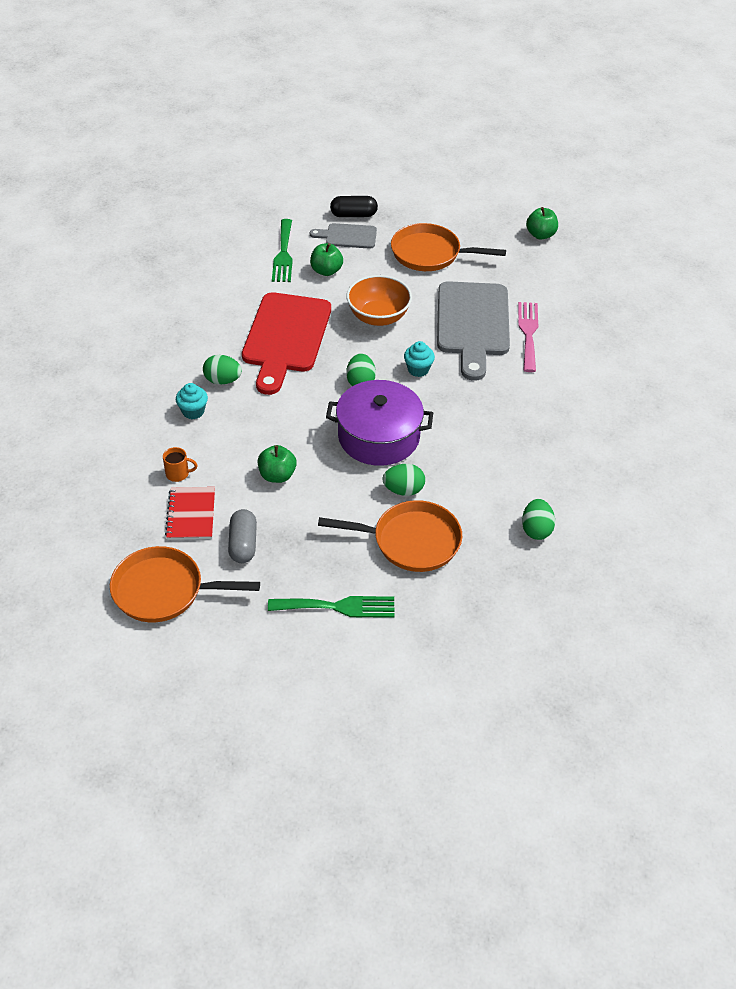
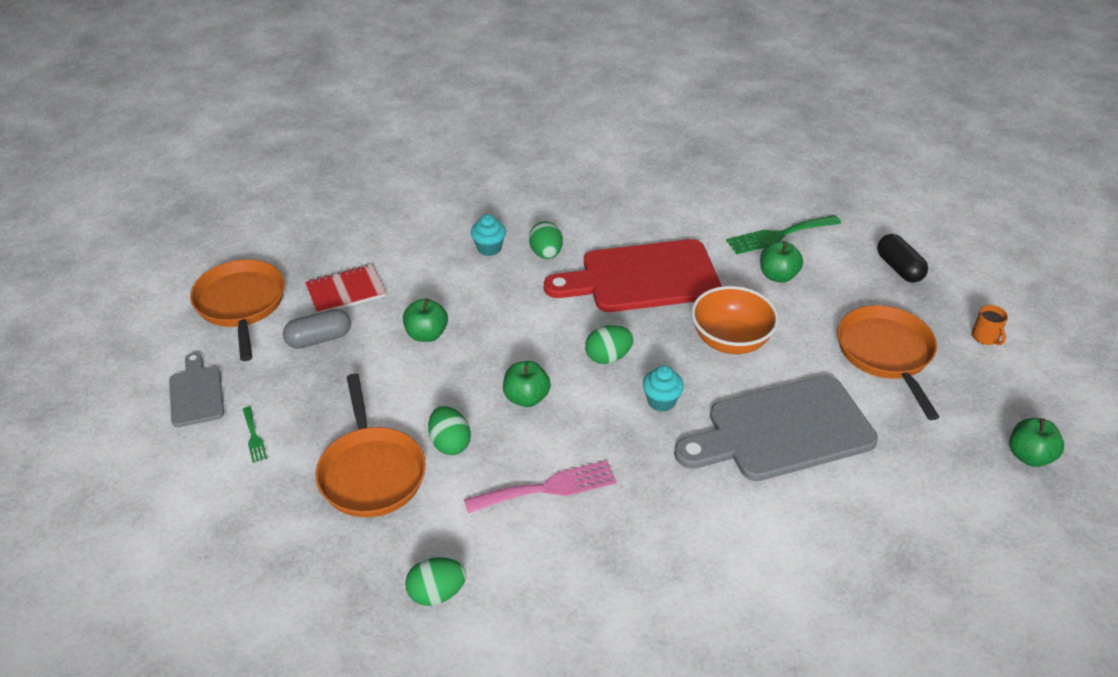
camera: 70 degrees right, 5 degrees down
orange mug [163,447,198,482] -> orange mug moved to [972,305,1008,345]
green fork [268,596,395,618] -> green fork [243,406,267,463], size x0.51
grey cutting board [310,223,377,249] -> grey cutting board moved to [169,352,224,427]
purple pot [326,380,433,466] -> green apple [503,361,551,407]
pink fork [518,302,538,372] -> pink fork moved to [464,460,617,513]

